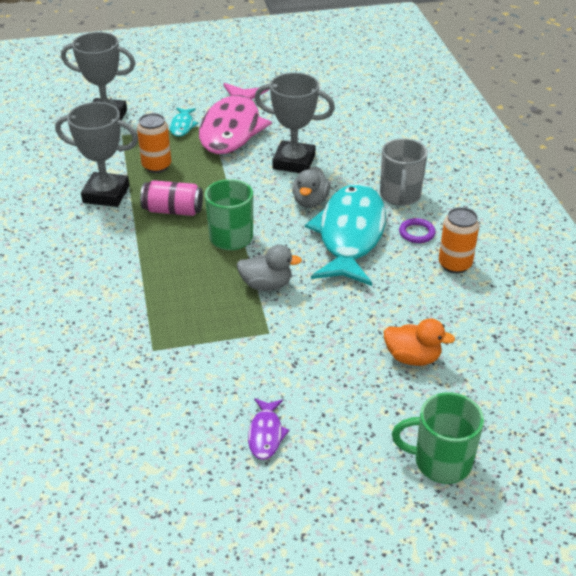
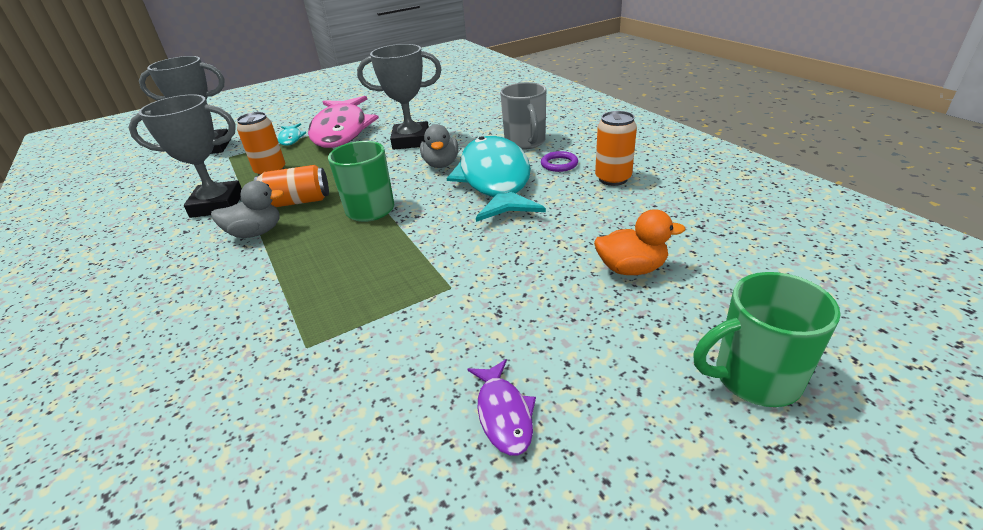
camera: 15 degrees left, 5 degrees down
pink can [140,180,203,216] -> orange can [254,165,329,207]
grey duck [237,245,302,291] -> grey duck moved to [211,181,284,238]

